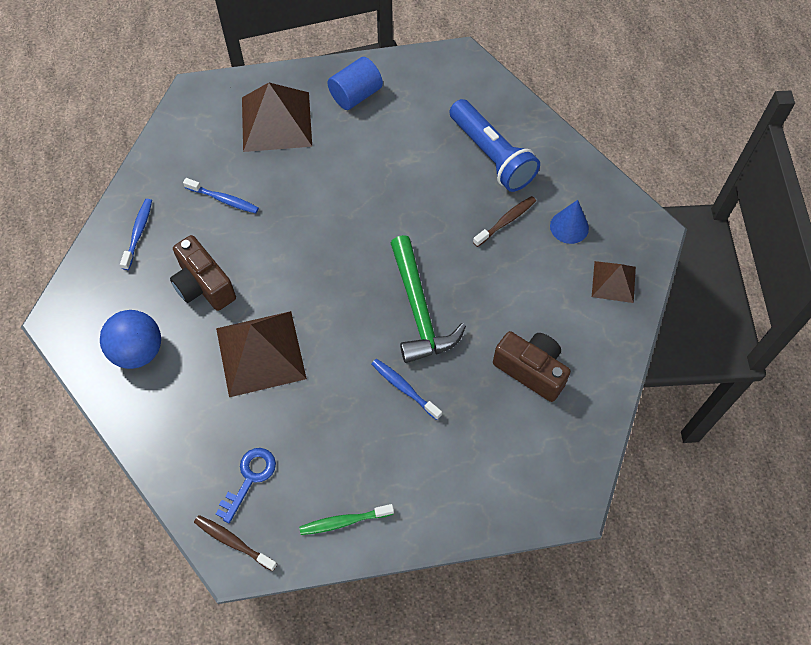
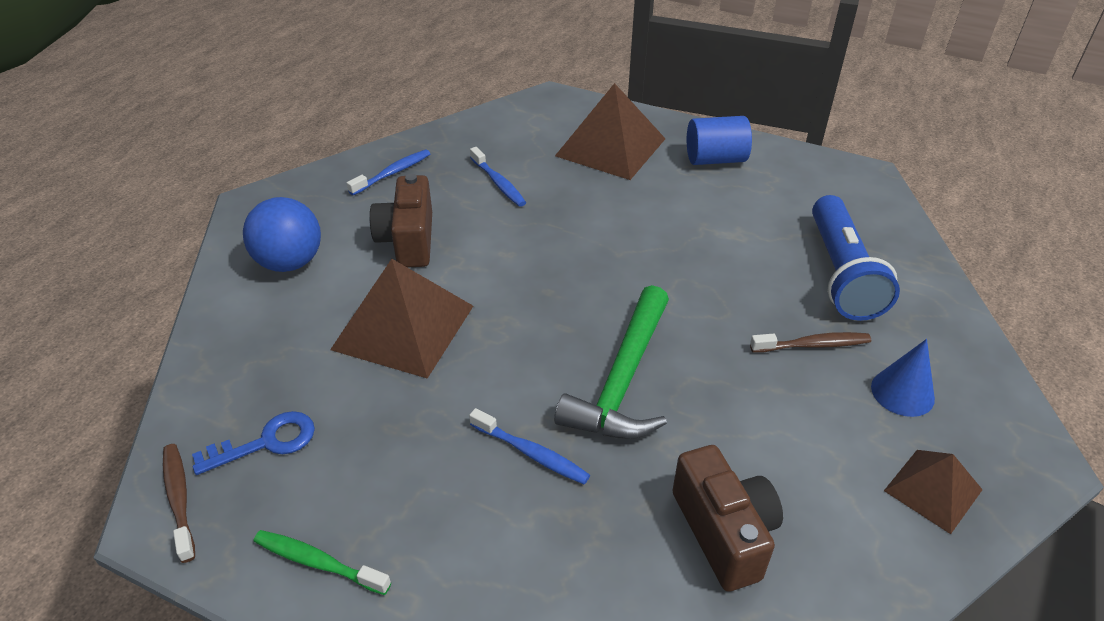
camera: 35 degrees right, 20 degrees down
blue toothbrush [372,359,442,420] -> blue toothbrush turned 135 degrees clockwise [469,408,590,484]

